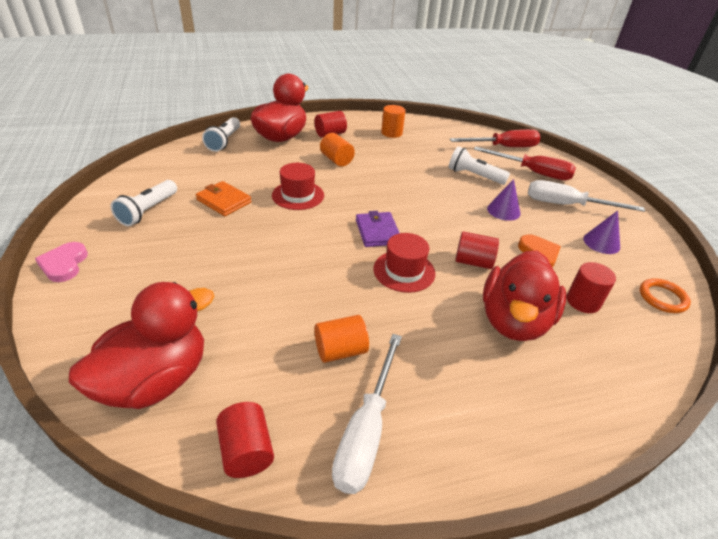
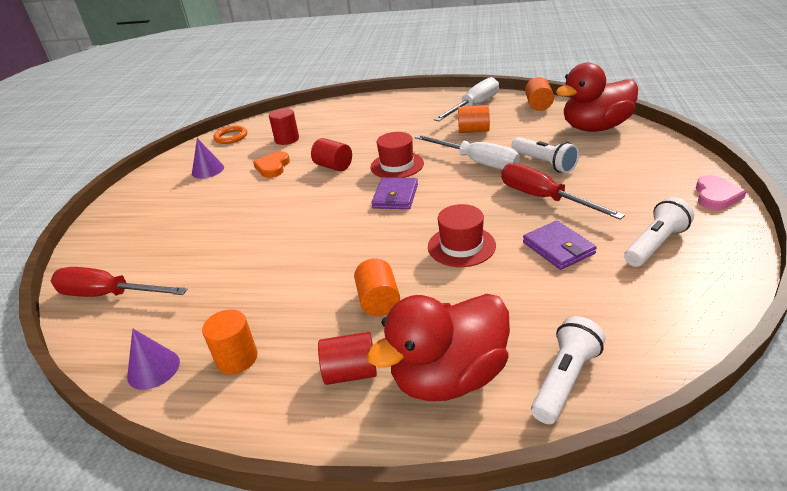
camera: 150 degrees left, 5 degrees down
orange wallet [196,181,252,216] -> purple wallet [523,221,597,270]
red cylinder [216,402,274,478] -> orange cylinder [525,77,554,111]
white flashlight [449,146,510,185] -> white flashlight moved to [511,137,579,173]
red screwdriver [474,146,576,180] -> red screwdriver moved to [501,163,625,220]
red duck [483,251,567,341] -> none
purple cone [487,179,521,221] -> purple cone moved to [127,329,180,390]
white screwdriver [528,180,645,212] -> white screwdriver moved to [415,135,520,169]

